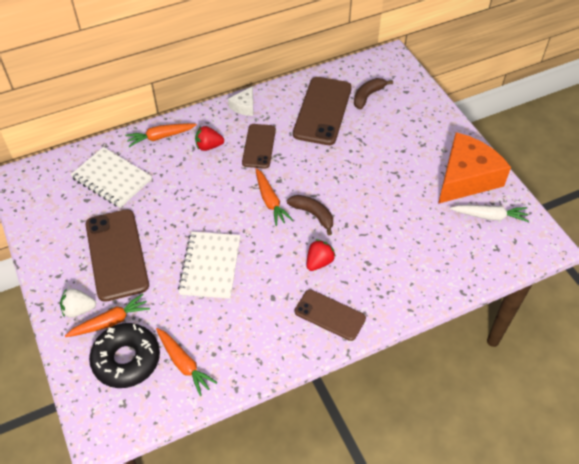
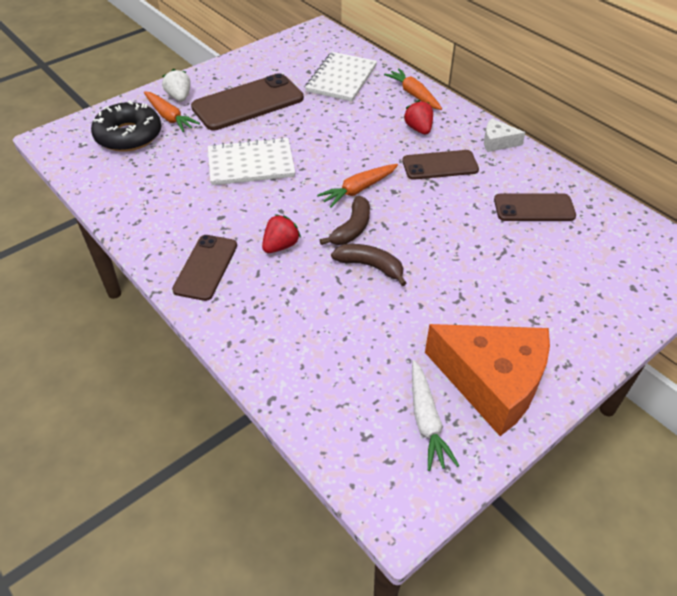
camera: 75 degrees right, 5 degrees down
orange carrot [156,328,218,396] -> none
brown phone [293,77,352,145] -> brown phone [494,194,576,221], size x0.62
red strawberry [306,239,336,271] -> red strawberry turned 75 degrees counterclockwise [262,214,301,253]
brown banana [354,78,393,109] -> brown banana moved to [331,244,407,286]

